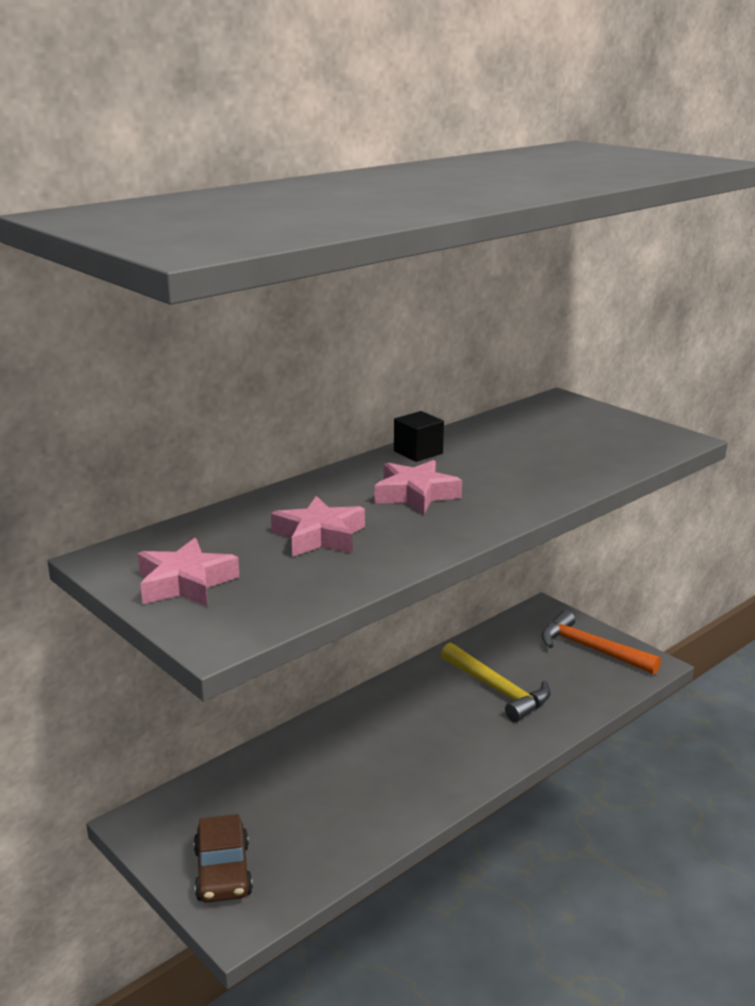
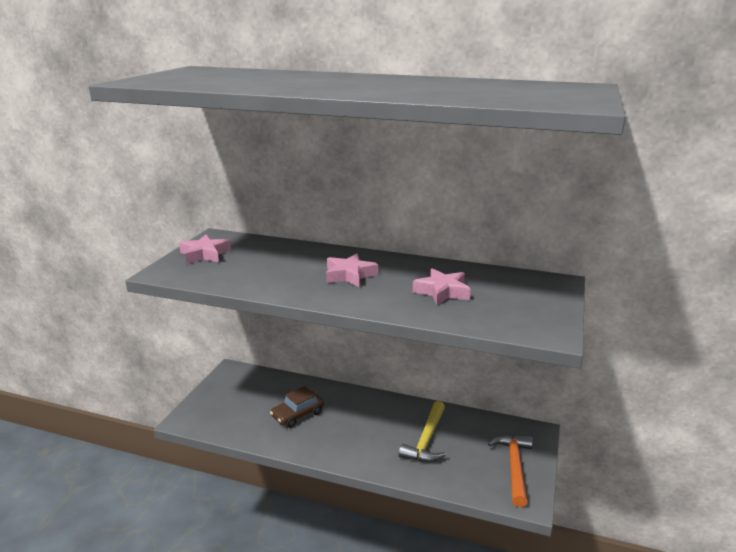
camera: 60 degrees right, 0 degrees up
brown car [194,814,253,903] -> brown car moved to [270,386,324,428]
pink star [271,496,365,557] -> pink star moved to [413,268,470,306]
black cube [394,411,444,462] -> none

